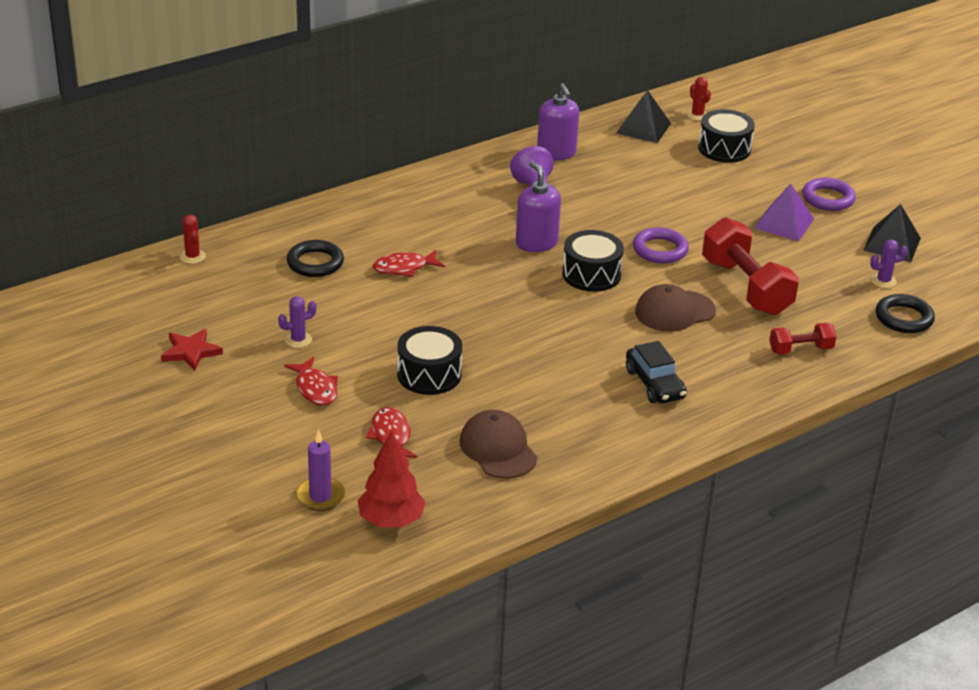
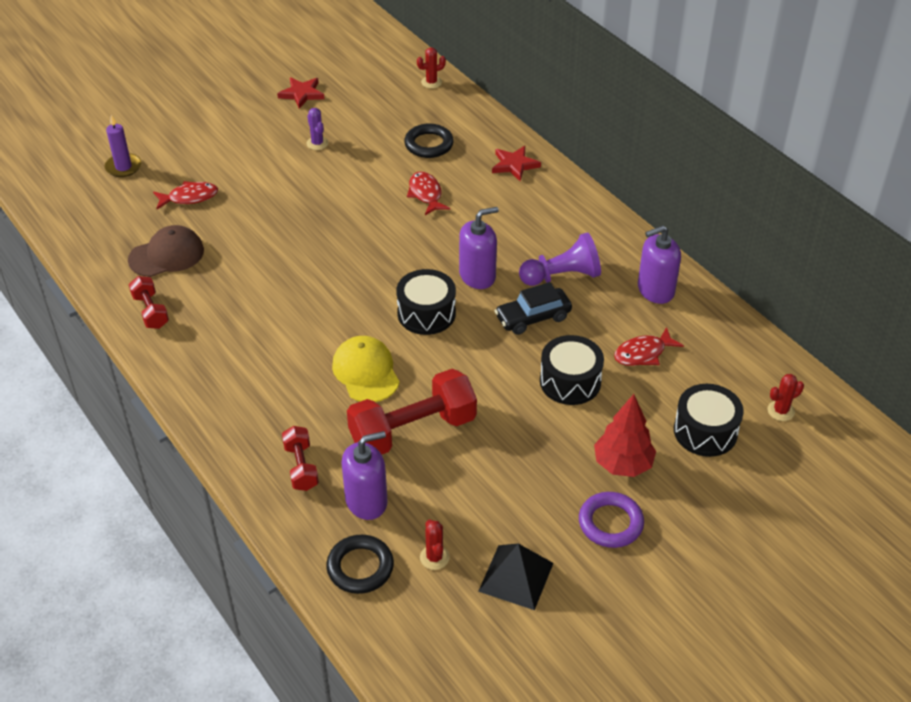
camera: 90 degrees right, 10 degrees up
red fish [284,357,338,406] -> red fish moved to [614,327,684,366]
red tree [358,430,425,527] -> red tree moved to [594,394,656,477]
black drum [397,326,462,395] -> black drum moved to [540,335,604,405]
black pyramid [616,90,671,143] -> none
black car [626,341,687,403] -> black car moved to [495,282,572,335]
purple ring [633,227,689,264] -> none
brown cap [635,284,716,332] -> yellow cap [332,336,400,402]
purple pyramid [754,183,814,241] -> none
purple cactus [870,239,908,288] -> red cactus [420,520,450,570]
none -> red dumbbell [129,276,169,329]
none -> purple soap dispenser [342,431,388,520]
none -> red star [492,146,541,181]

